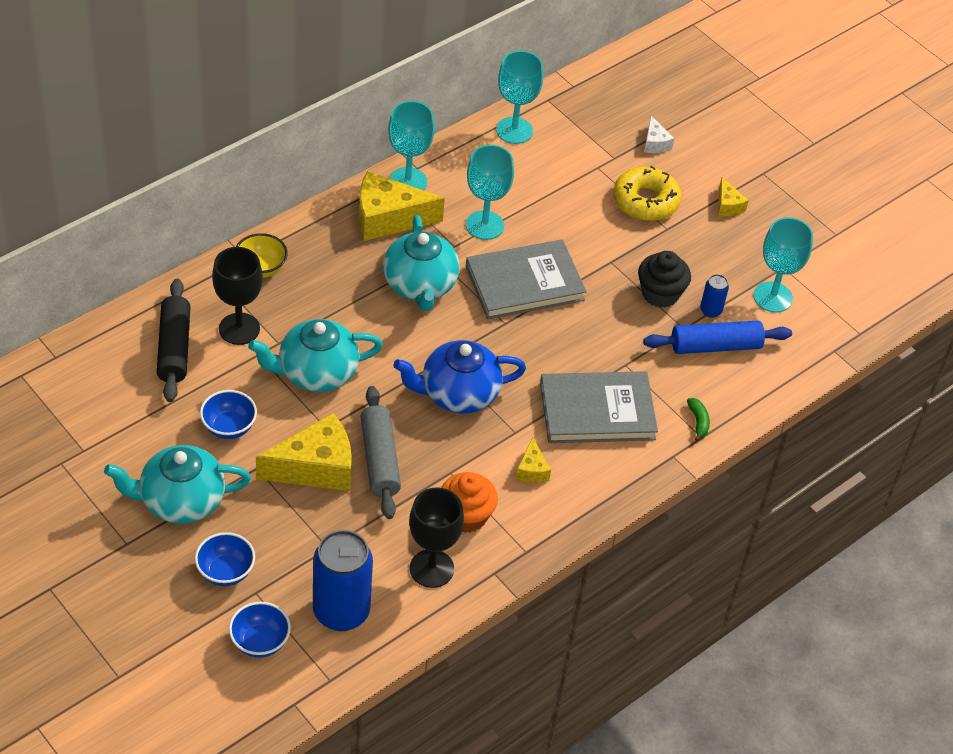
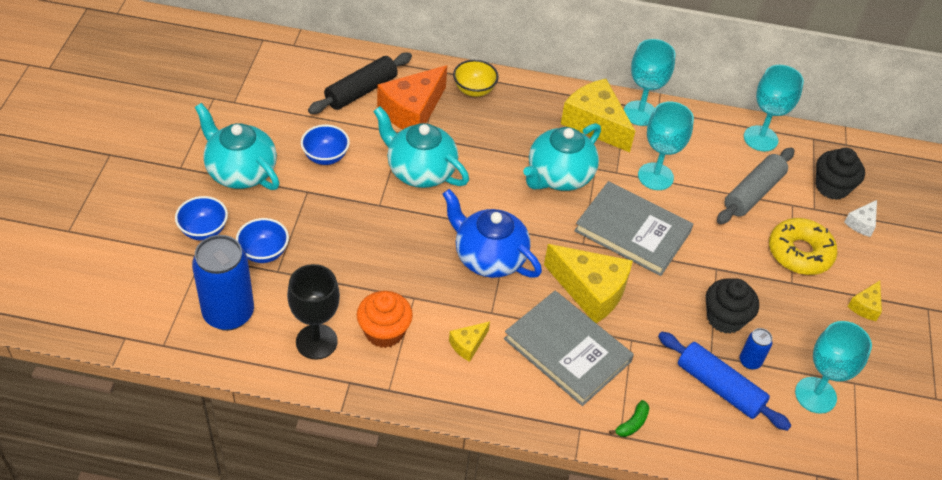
camera: 50 degrees right, 0 degrees up
black goblet [212,247,263,345] -> orange cheese [377,65,447,130]
blue bowl [229,602,291,658] -> blue bowl moved to [236,218,289,263]
yellow cheese [256,413,352,491] -> yellow cheese moved to [544,244,633,323]
grey rolling pin [360,386,401,519] -> grey rolling pin moved to [717,148,794,224]
none -> black cupcake [816,148,865,200]

